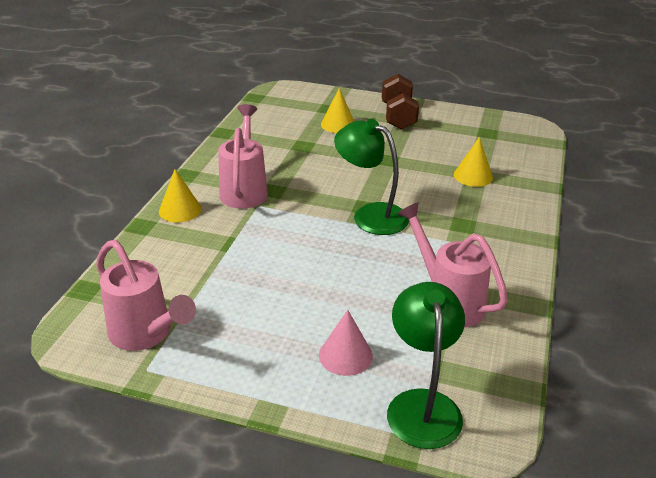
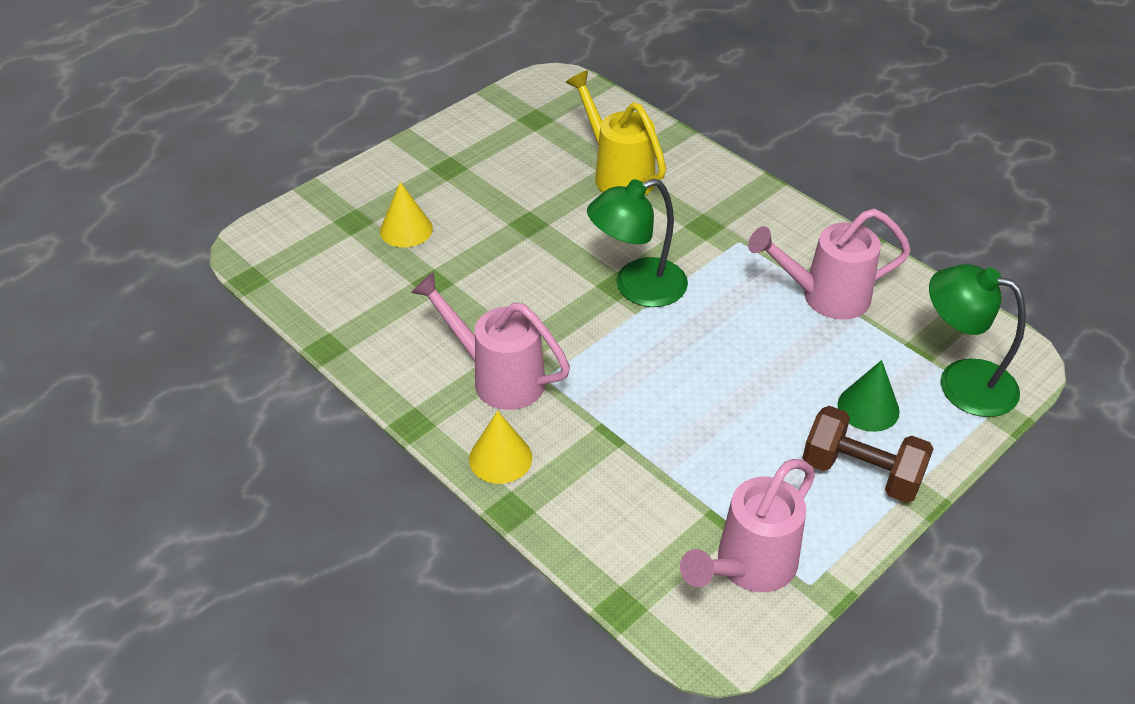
camera: 60 degrees left, 10 degrees up
pink watering can [96,240,196,351] -> pink watering can turned 150 degrees clockwise [680,459,815,592]
pink cone [319,310,373,376] -> green cone [838,360,900,432]
brown dumbbell [382,74,419,130] -> brown dumbbell moved to [803,406,934,503]
yellow cone [454,137,493,187] -> yellow watering can [566,70,666,196]

